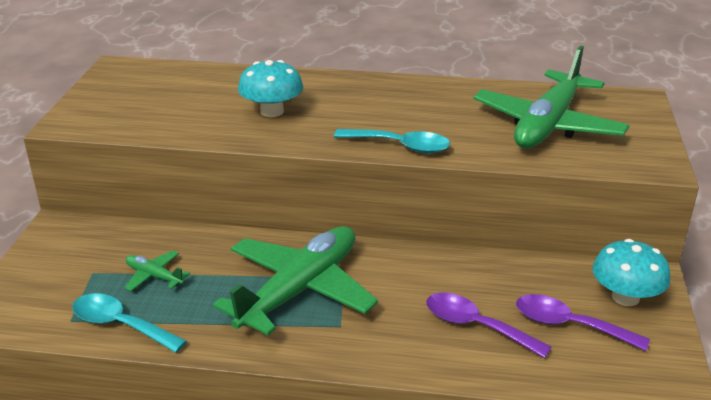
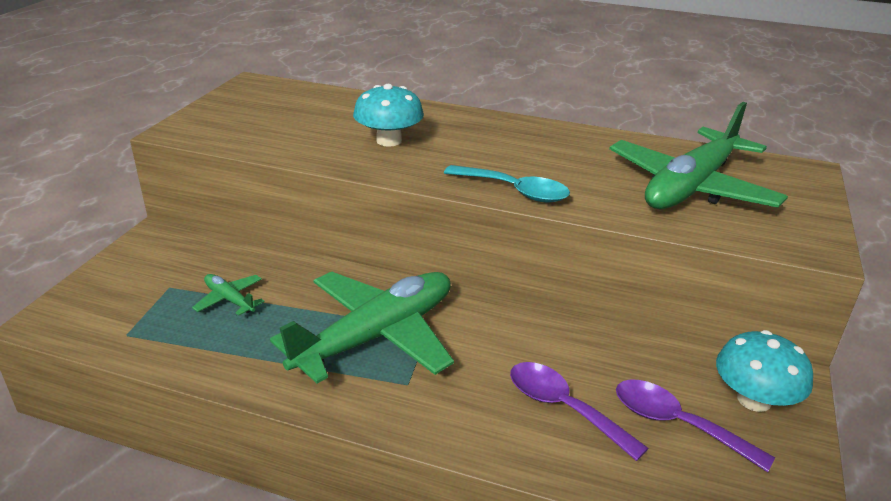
camera: 10 degrees right, 0 degrees up
turquoise spoon [72,293,187,353] -> none

